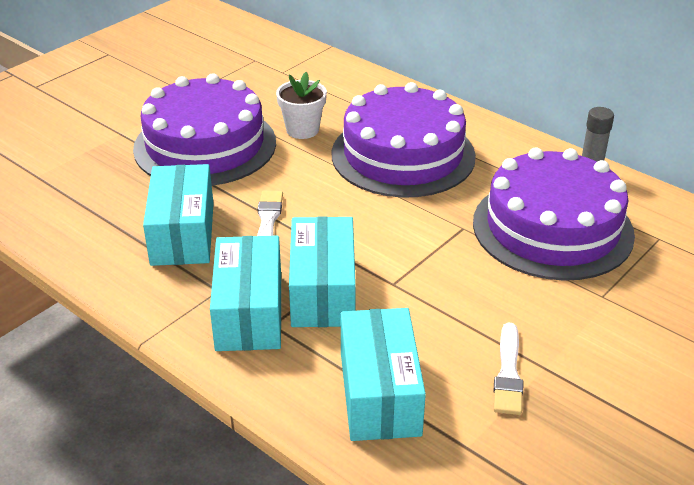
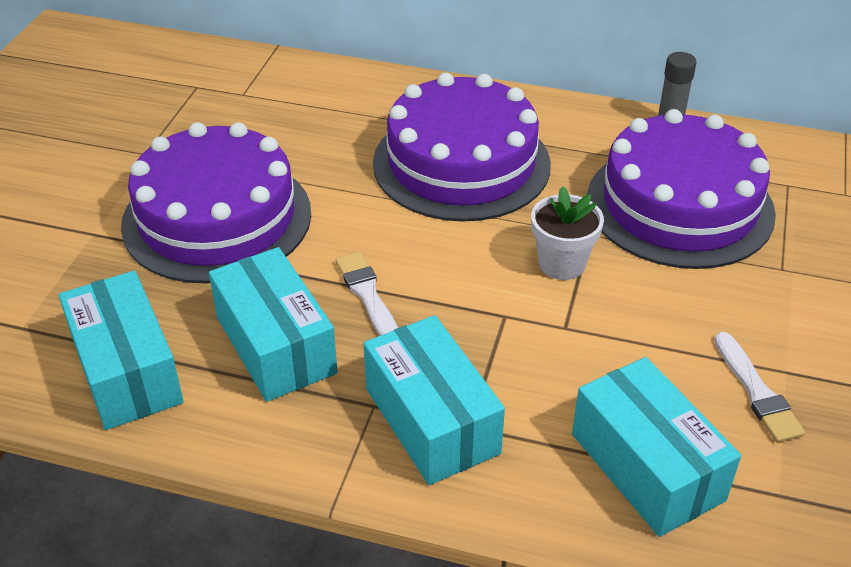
camera: 25 degrees left, 5 degrees up
white flower pot [276,72,327,139] -> white flower pot moved to [531,186,604,280]
turquoise box [289,216,356,327] -> turquoise box moved to [59,271,184,430]

